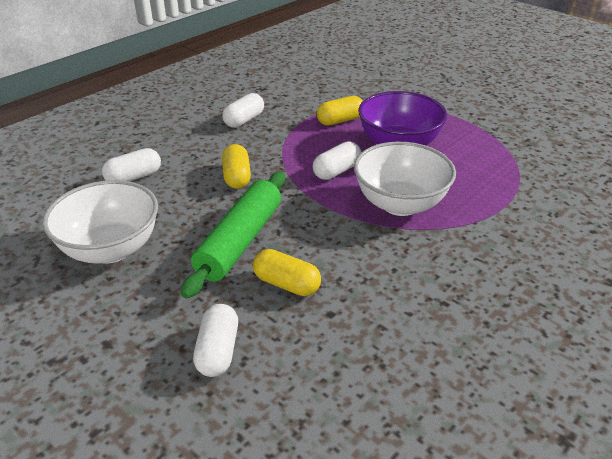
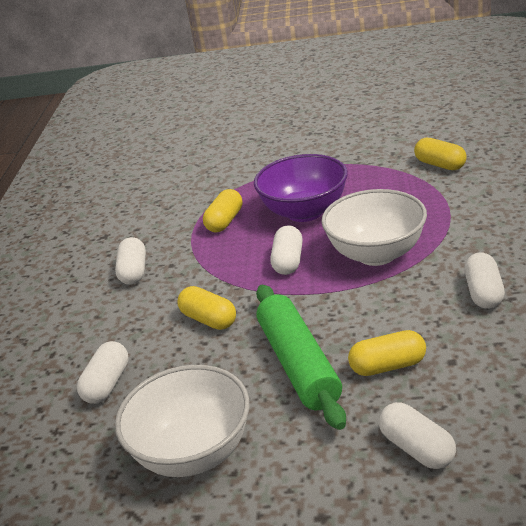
camera: 35 degrees left, 5 degrees down
none -> yellow capsule [414,138,467,170]
none -> white capsule [464,252,505,309]

